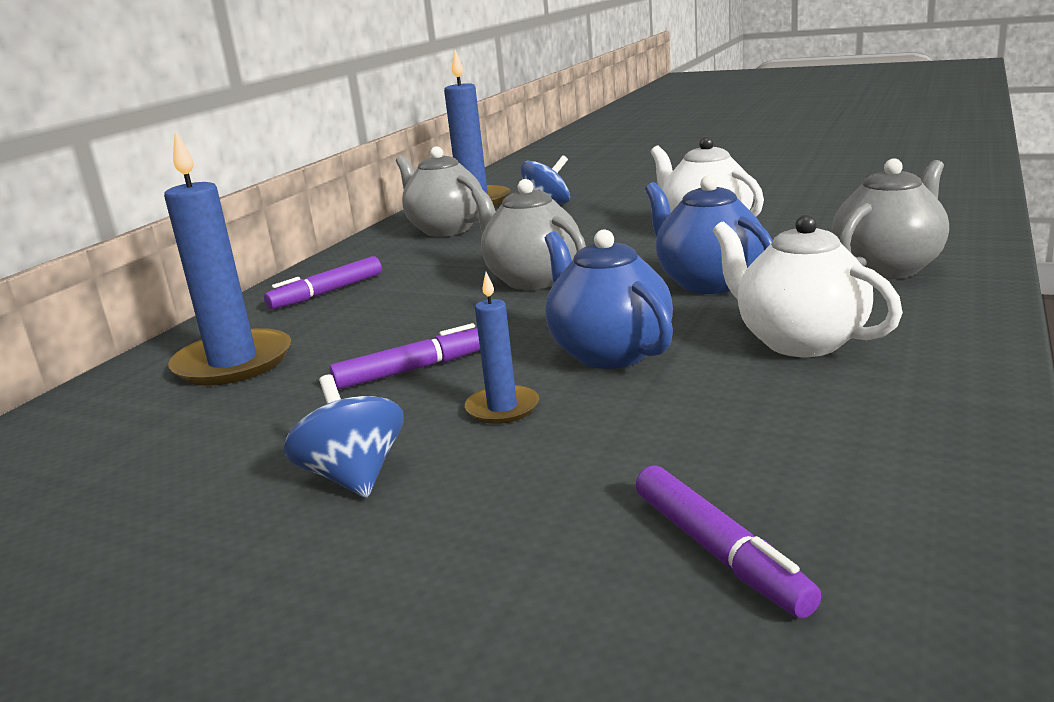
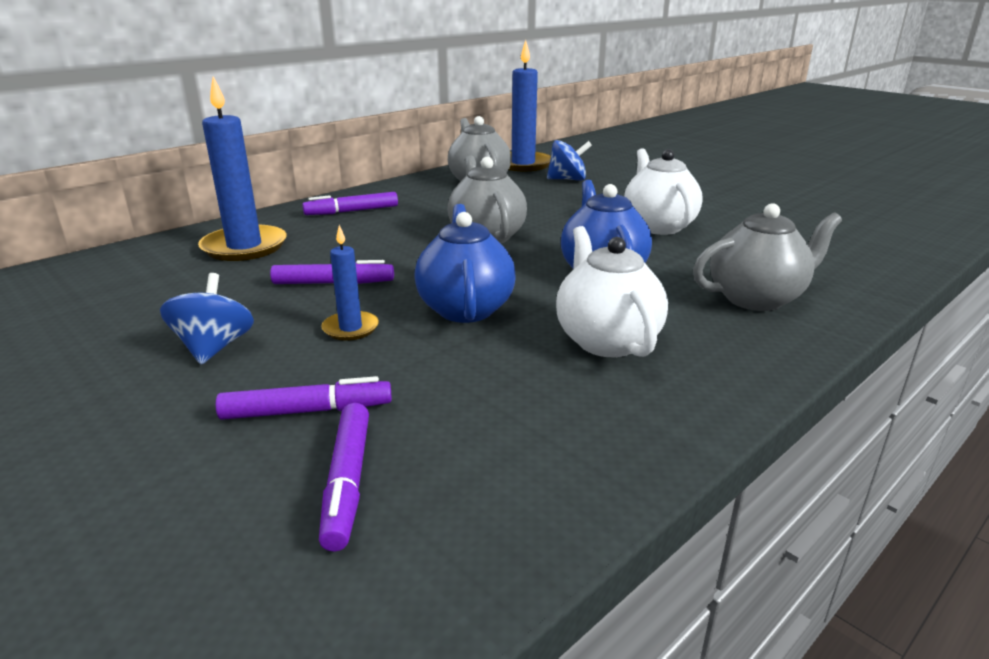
camera: 20 degrees right, 5 degrees up
none -> purple marker [215,376,392,420]

